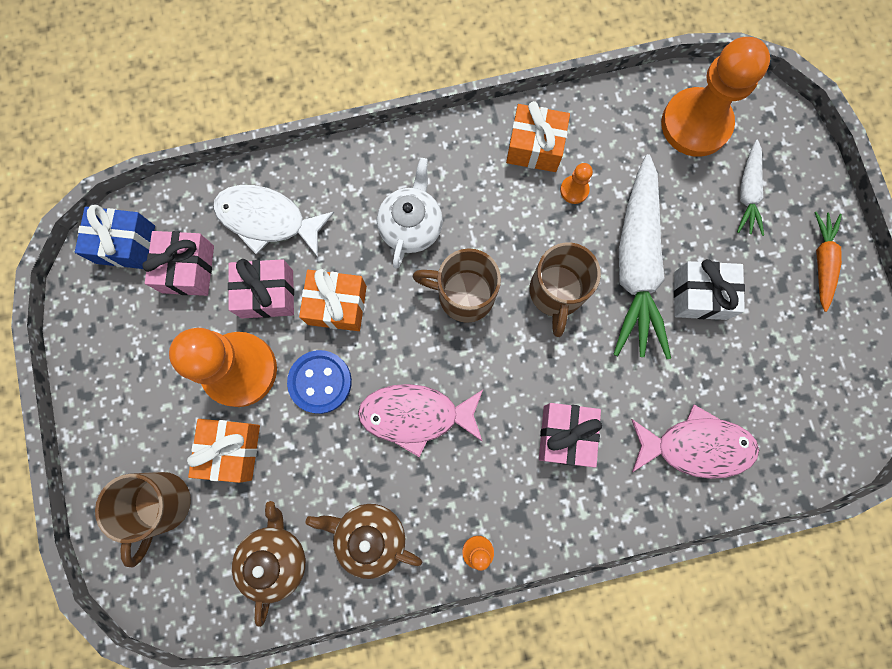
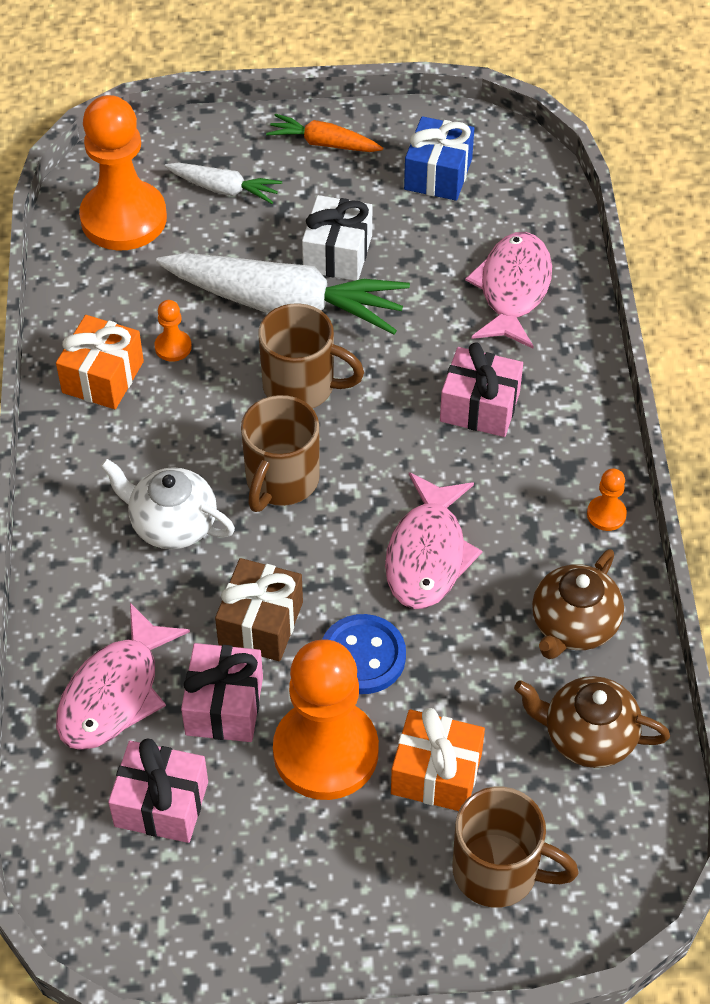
camera: 80 degrees left, 25 degrees down
blue gift [75,205,155,269] -> blue gift moved to [404,116,474,201]
white fish [213,185,334,257] -> pink fish [56,603,190,750]
orange gift [299,269,367,331] -> brown gift [215,558,303,661]

